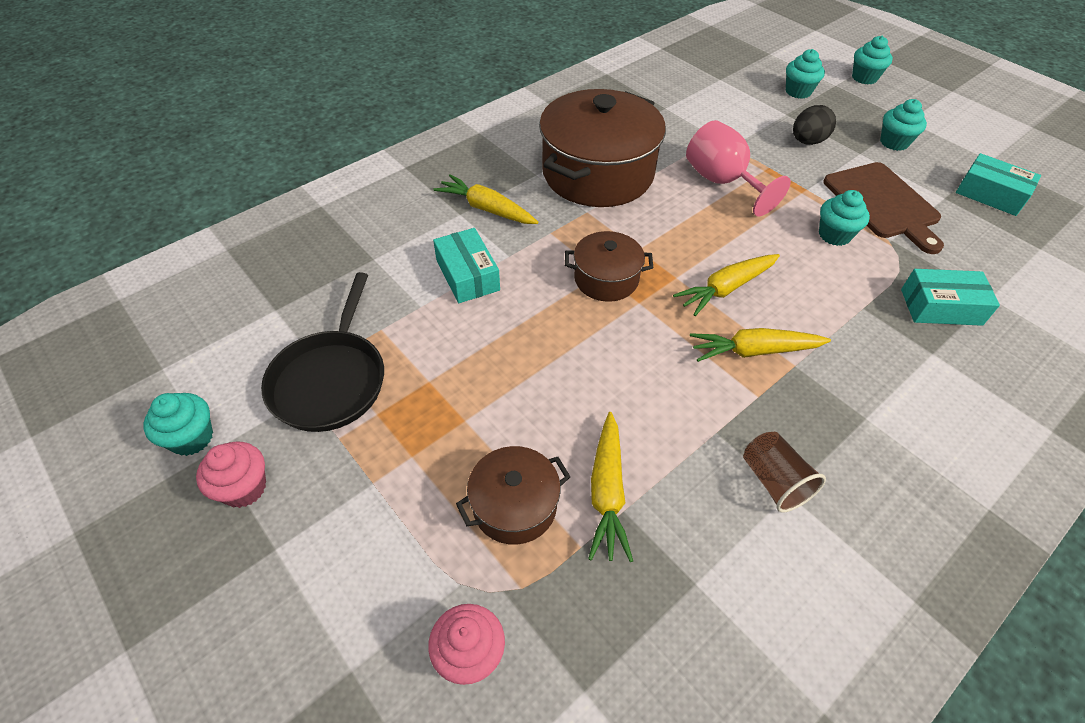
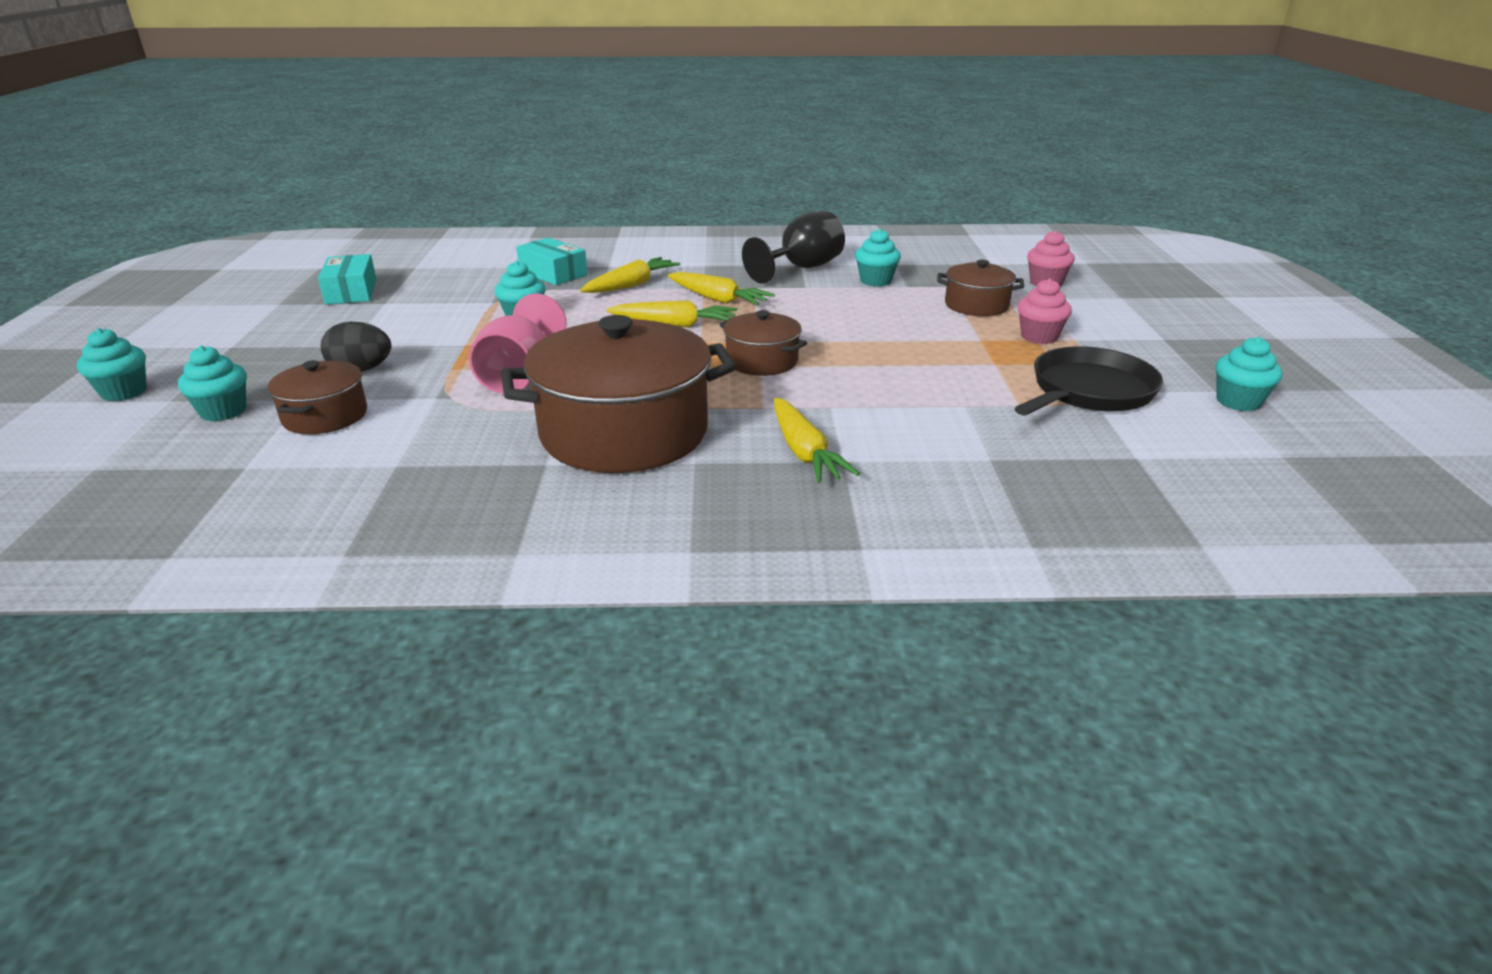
camera: 140 degrees left, 20 degrees down
pink cupcake [196,441,266,508] -> pink cupcake moved to [1018,278,1072,344]
turquoise box [433,228,500,303] -> none
yellow carrot [588,412,633,562] -> yellow carrot moved to [580,257,680,293]
brown cup [743,432,826,513] -> black goblet [742,211,845,284]
brown cutting board [823,162,944,254] -> none
turquoise cupcake [880,99,927,151] -> turquoise cupcake moved to [855,229,901,287]
none -> brown pot [268,360,367,434]

